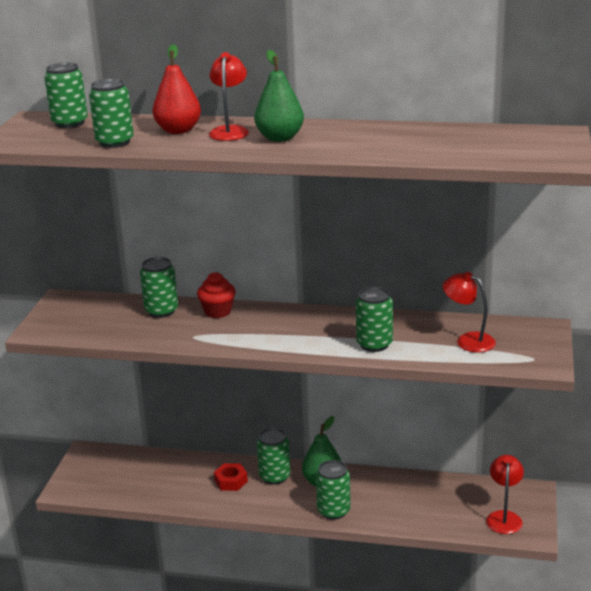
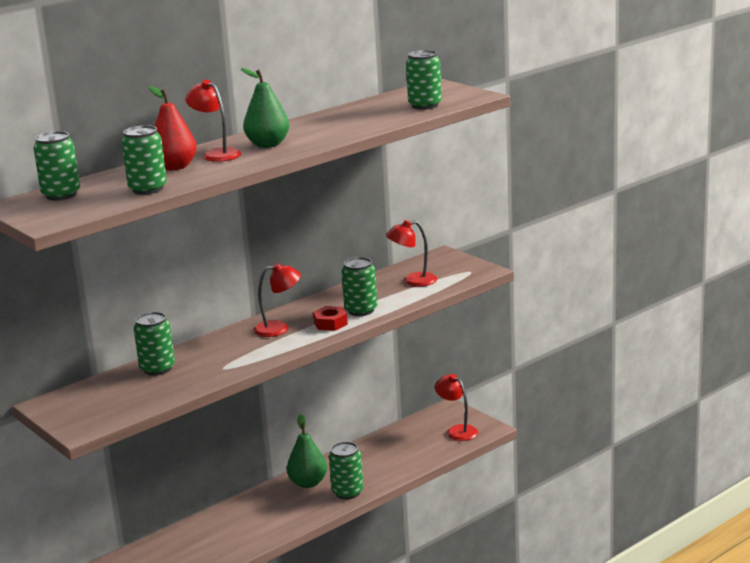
camera: 50 degrees left, 5 degrees down
red cupcake [197,272,236,318] -> none
red nut [214,463,248,491] -> red nut moved to [313,306,348,331]
green can [257,428,291,485] -> green can moved to [406,50,442,110]
none -> red lamp [253,263,301,337]

